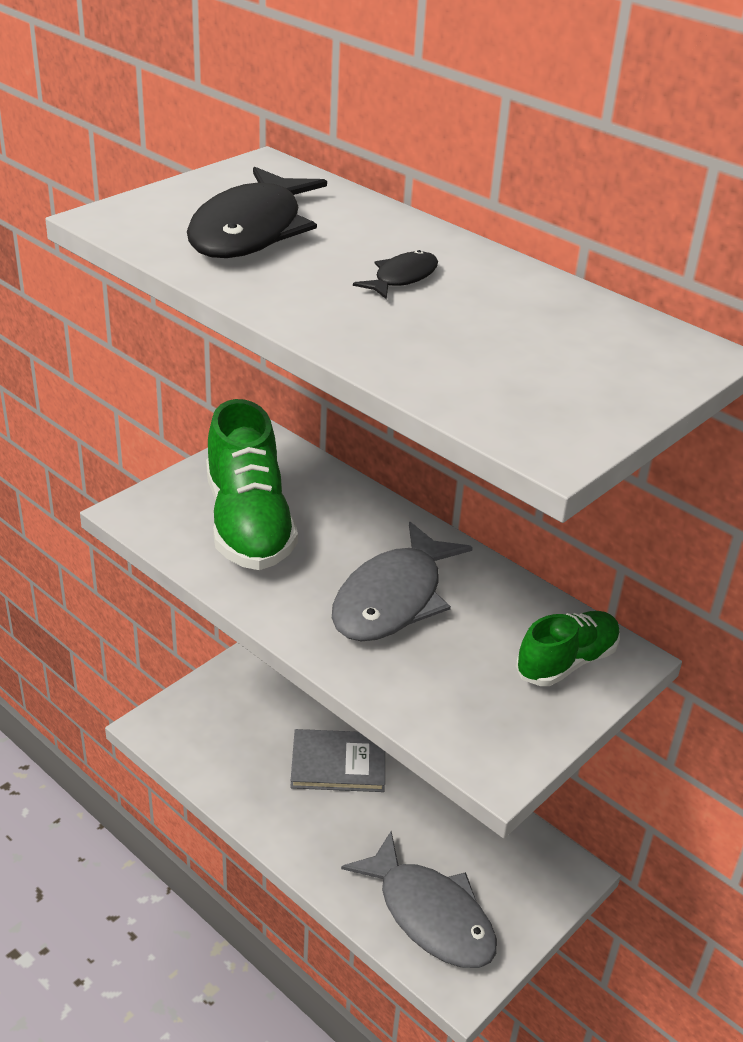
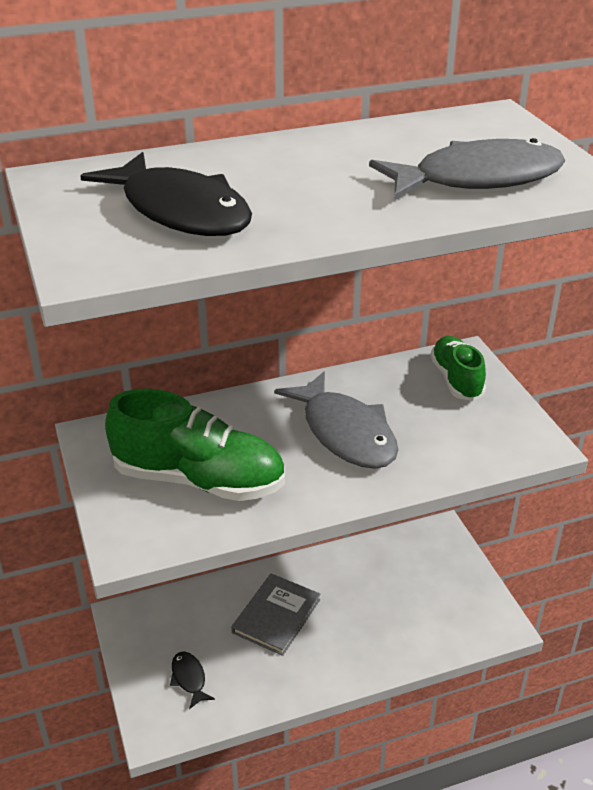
camera: 60 degrees left, 0 degrees up
grey fish [341,831,497,968] -> grey fish moved to [369,138,565,199]
black fish [353,250,438,299] -> black fish moved to [170,651,215,709]

